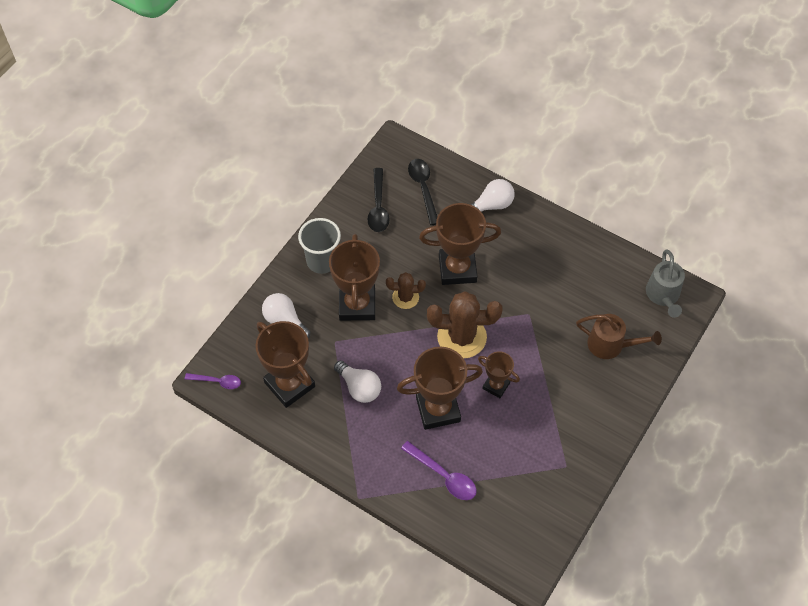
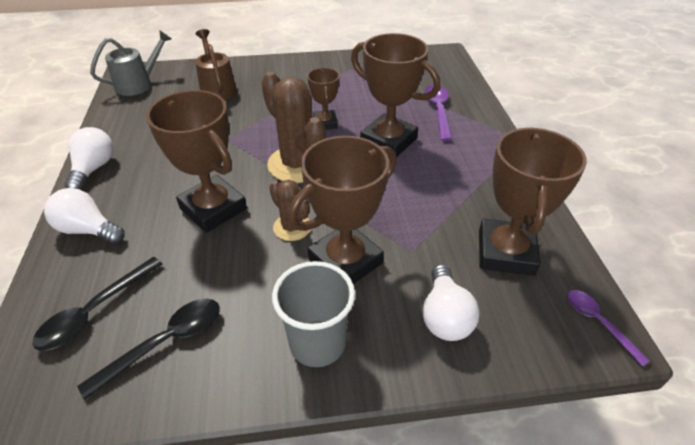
camera: 130 degrees left, 15 degrees down
white light bulb [334,360,381,403] -> white light bulb moved to [65,127,113,190]

